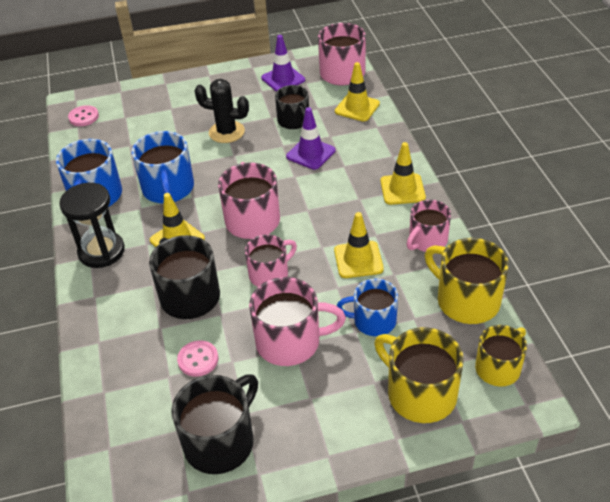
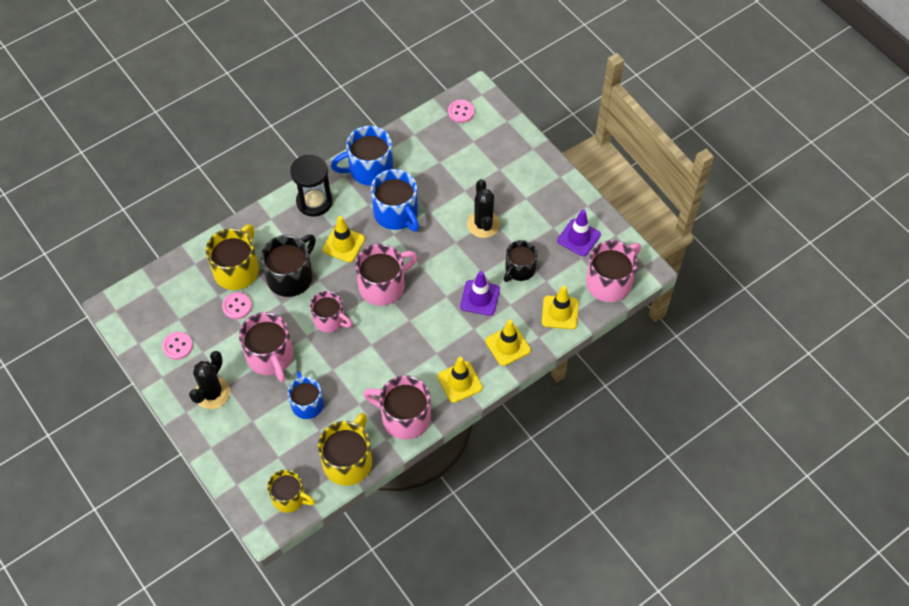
camera: 65 degrees right, 15 degrees up
blue mug [131,131,194,204] -> blue mug turned 90 degrees counterclockwise [371,169,419,232]
black mug [172,375,258,474] -> pink button [162,332,193,360]
yellow traffic cone [334,212,384,278] -> yellow traffic cone moved to [485,320,531,366]
yellow mug [374,327,464,423] -> yellow mug moved to [206,224,259,290]
pink mug [406,200,451,252] -> pink mug [363,375,431,440], size x1.50
none -> black cactus [189,351,230,409]

